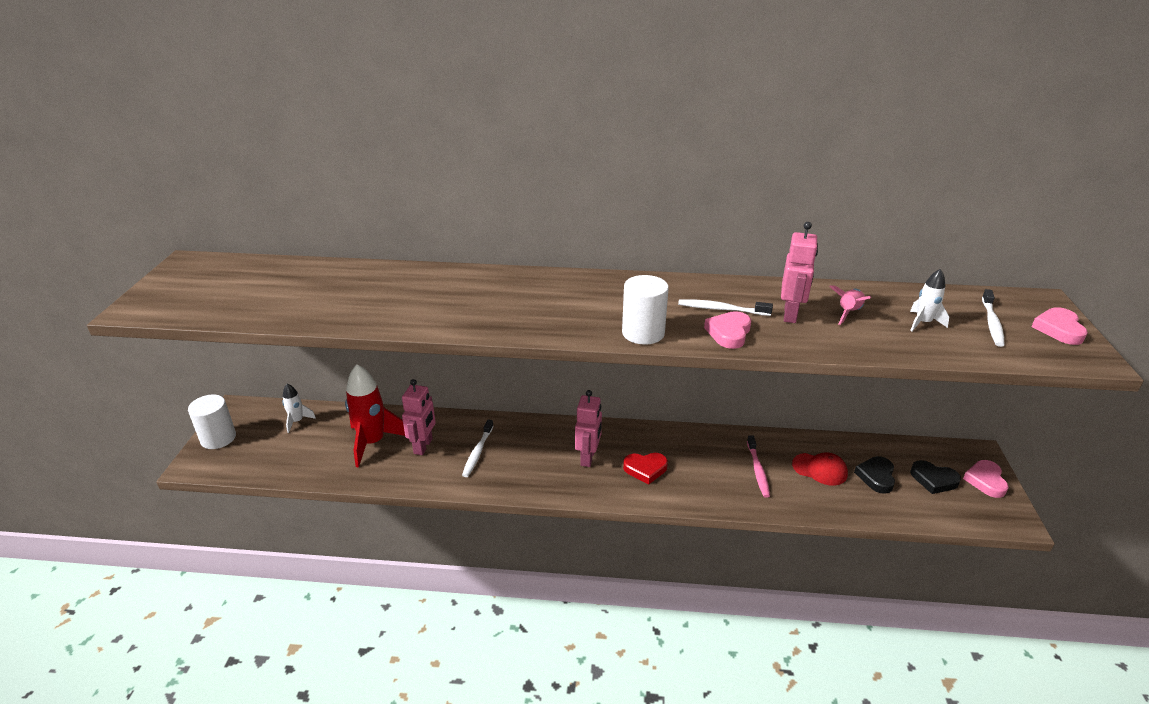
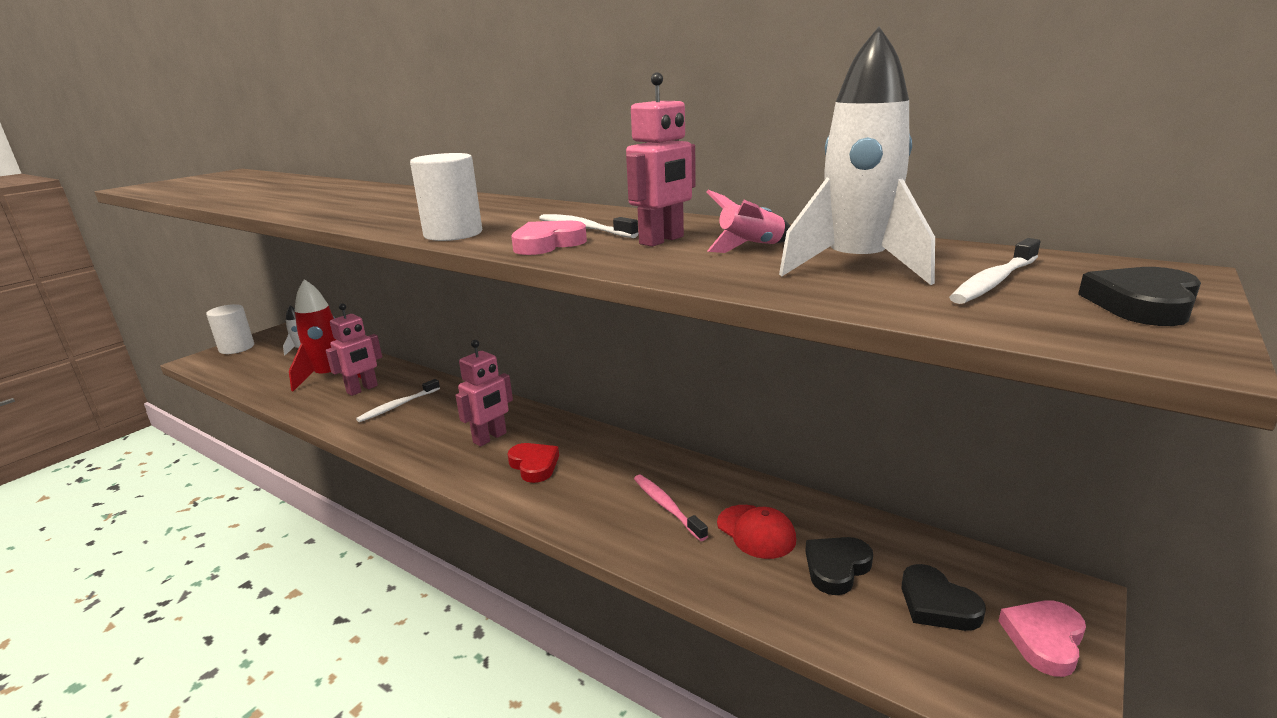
camera: 30 degrees right, 10 degrees down
red heart [623,453,668,485] -> red heart turned 150 degrees counterclockwise [508,443,559,483]
pink toothbrush [747,436,770,498] -> pink toothbrush turned 120 degrees clockwise [634,475,708,541]
white rocket [910,269,949,331] -> white rocket [779,27,935,285], size x1.95
pink heart [1031,307,1088,345] -> black heart [1078,267,1201,326]

